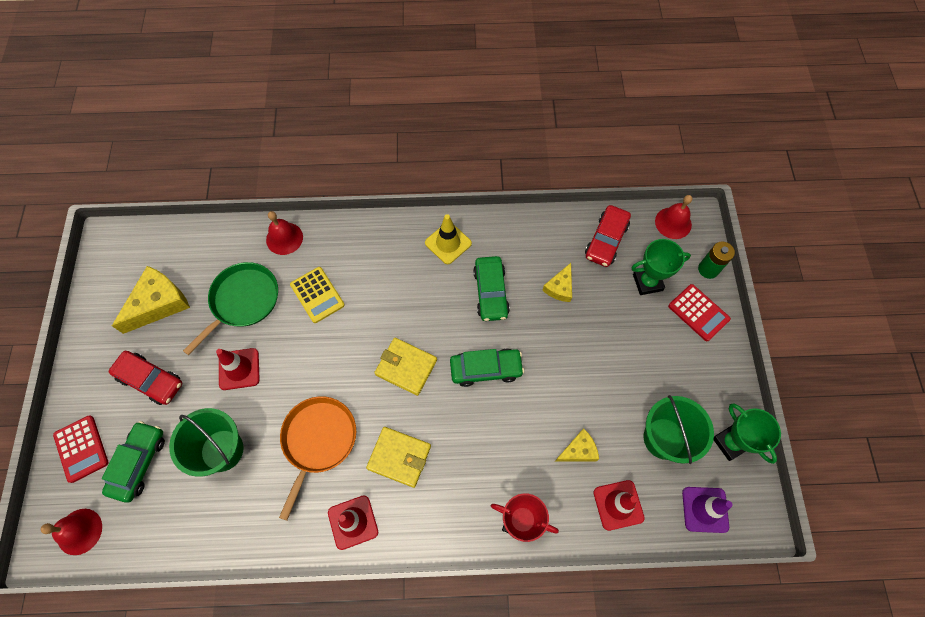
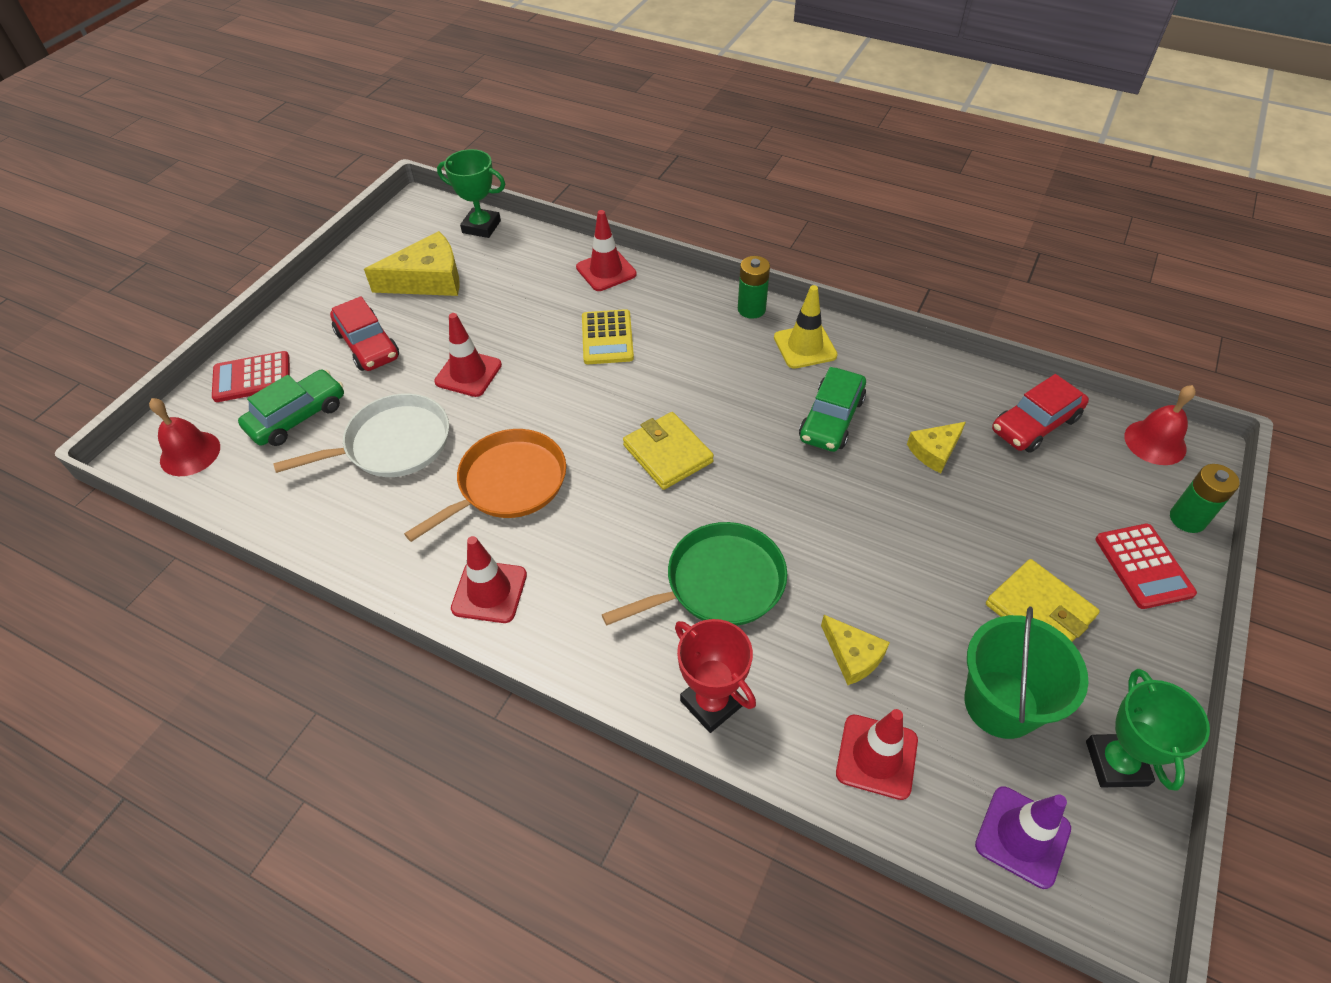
camera: 30 degrees right, 15 degrees down
red calculator [53,416,109,483] -> red calculator turned 75 degrees clockwise [212,351,290,402]
green bucket [169,408,244,477] -> white pan [273,393,449,477]
green pan [183,262,278,355] -> green pan moved to [602,522,787,626]
red bell [266,211,303,255] -> red traffic cone [576,210,637,291]
yellow wallet [366,427,431,488] -> yellow wallet moved to [986,559,1100,642]
green car [450,349,524,387] -> none
yellow cheese [555,428,599,461] -> yellow cheese turned 45 degrees clockwise [821,615,890,685]
green trophy [631,239,691,295] -> green trophy moved to [437,149,505,238]
none -> green battery [738,256,770,319]

